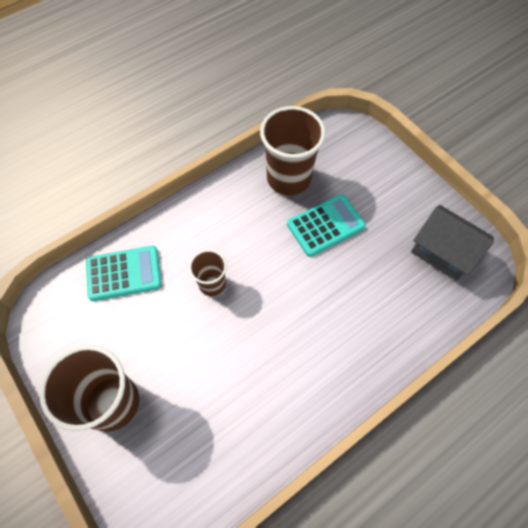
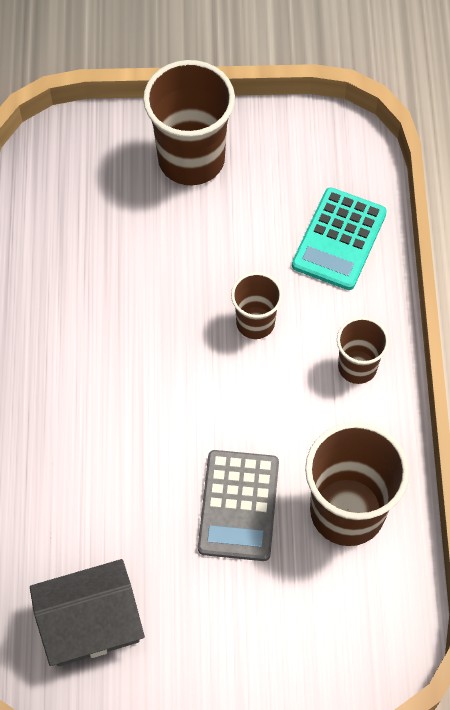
camera: 125 degrees right, 0 degrees up
turquoise calculator [287,194,366,257] -> grey calculator [198,450,279,561]
none -> brown cup [337,317,389,384]

